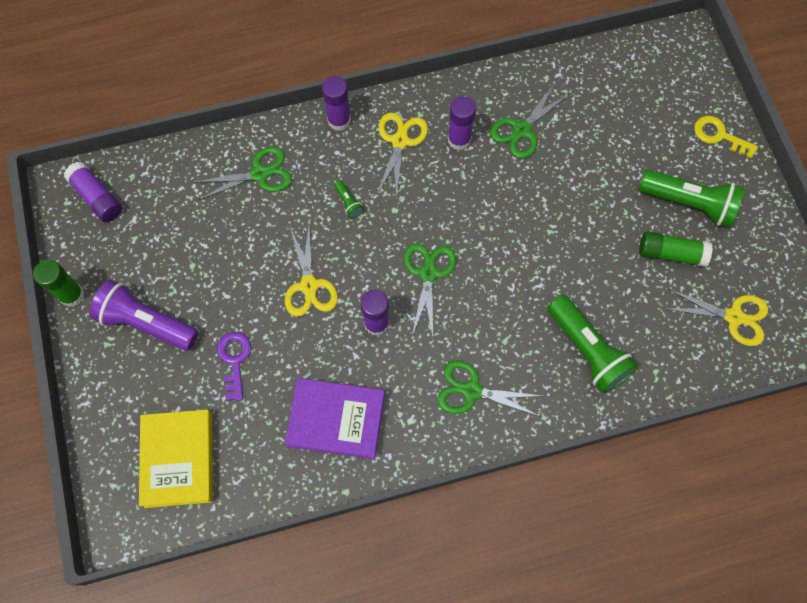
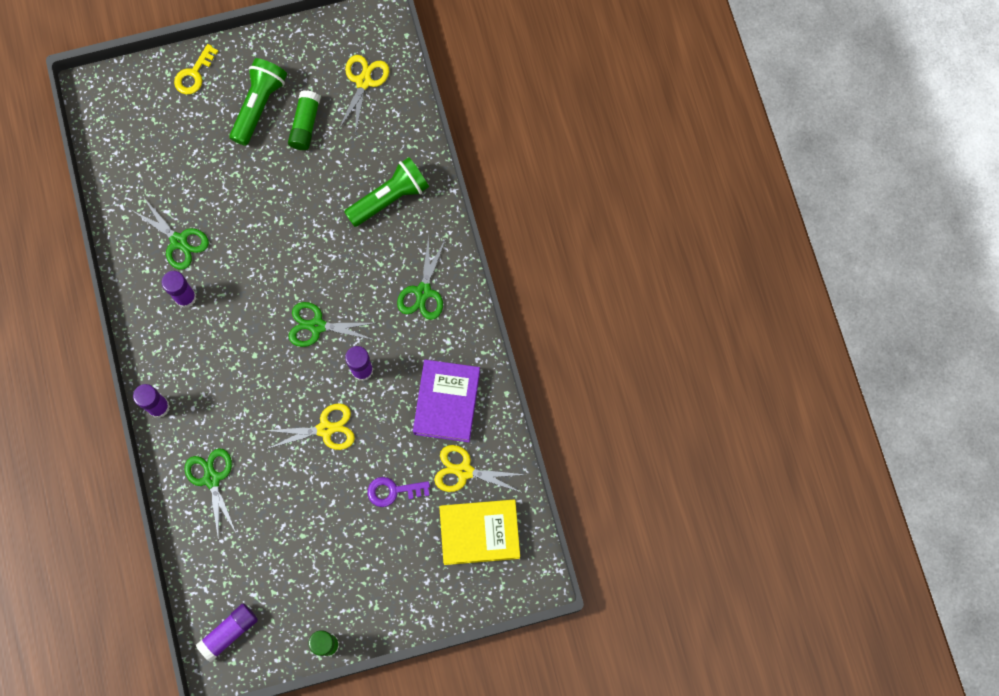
camera: 90 degrees left, 5 degrees up
purple flashlight [90,280,198,351] -> none
green flashlight [334,180,364,218] -> none
yellow scissors [377,113,428,200] -> yellow scissors moved to [434,445,525,493]

